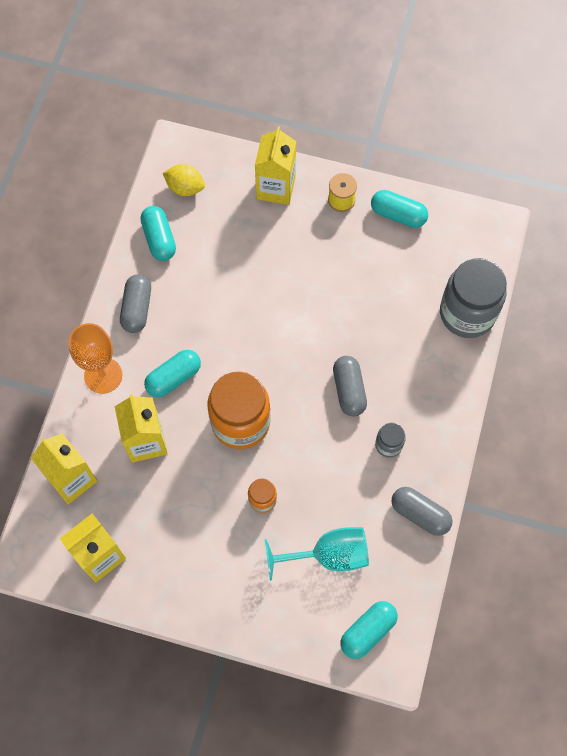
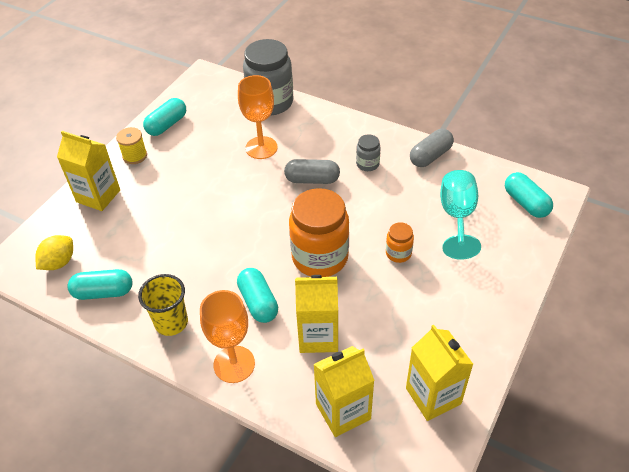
camera: 75 degrees left, 20 degrees down
grey capsule [120,275,151,333] -> yellow cup [138,274,188,336]
none -> orange goblet [238,75,278,159]

